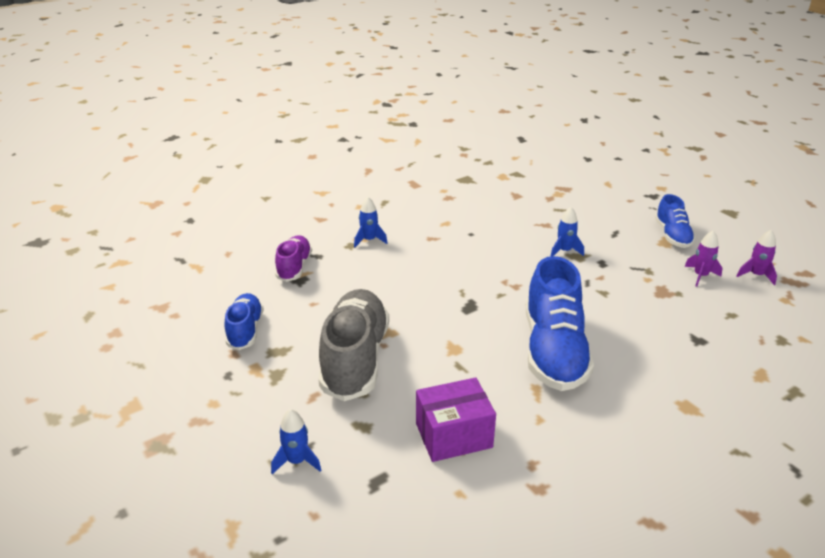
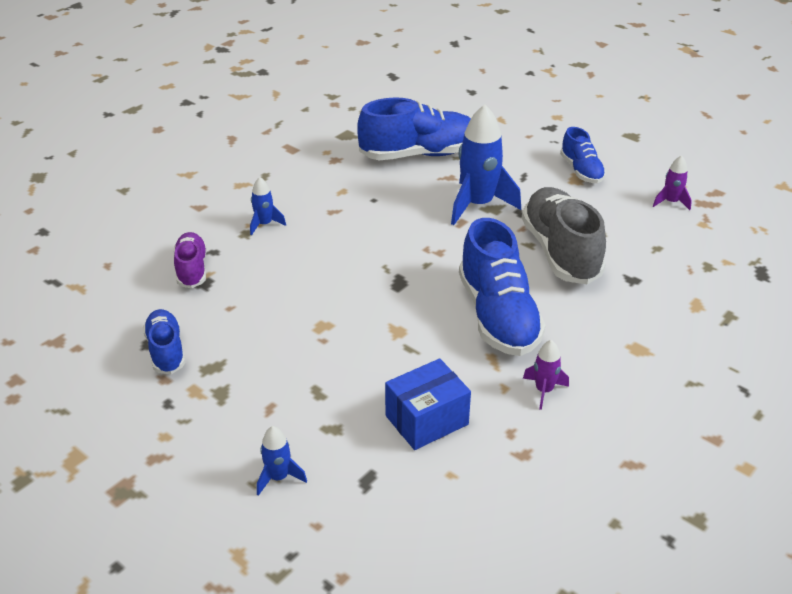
camera: 15 degrees left, 5 degrees up
grey shoe [318,289,389,401] -> grey shoe moved to [522,187,606,284]
purple box [416,378,496,462] -> blue box [385,358,471,450]
blue rocket [550,207,584,257] -> blue rocket [451,104,521,225], size x2.05
purple rocket [684,231,722,287] -> purple rocket moved to [523,340,569,410]
none -> blue shoe [357,97,471,160]

